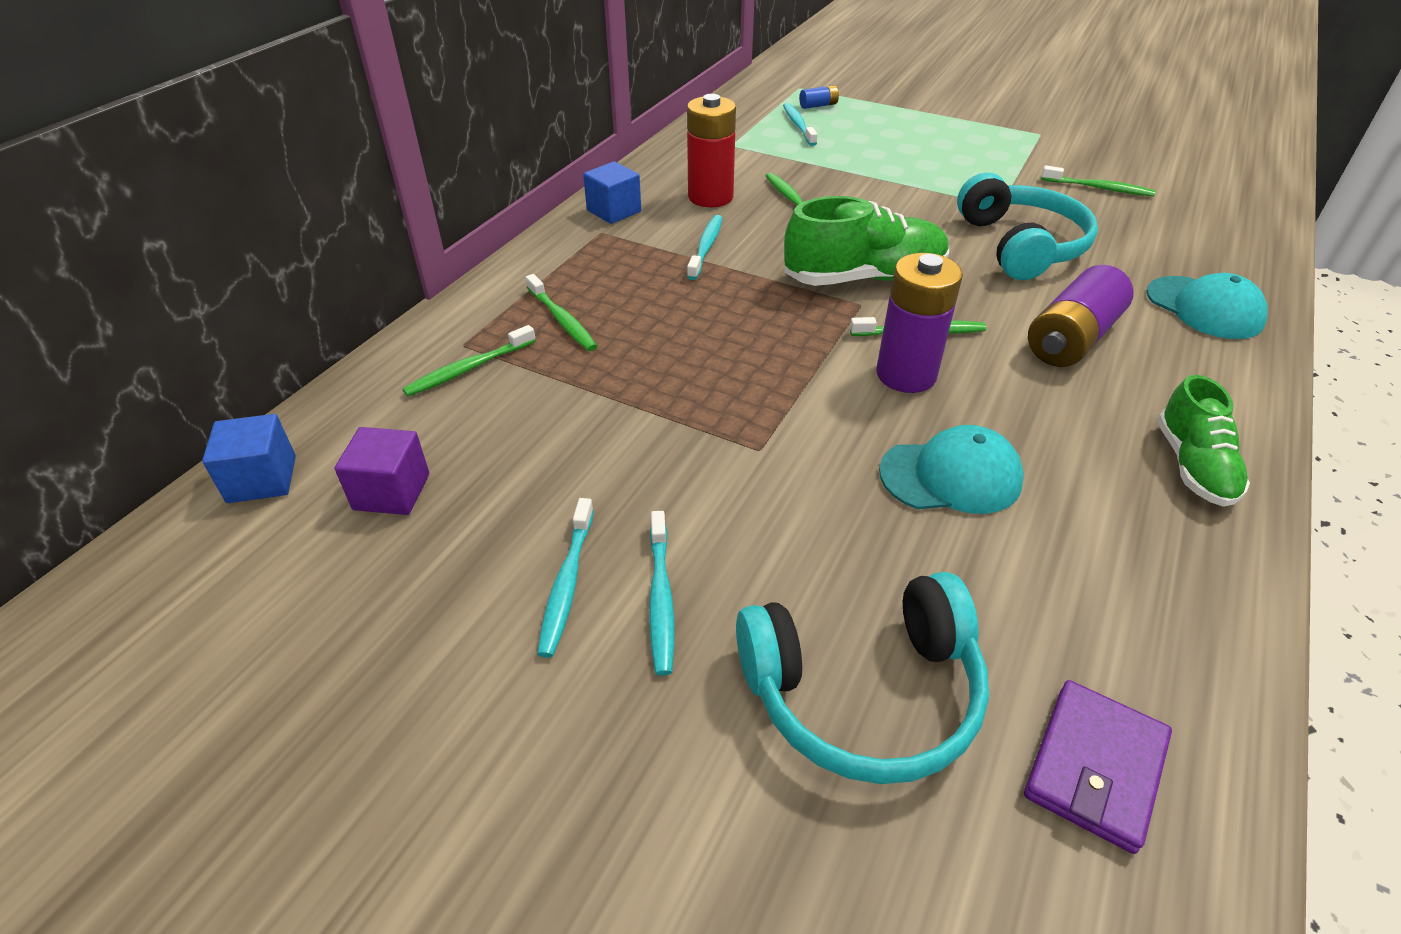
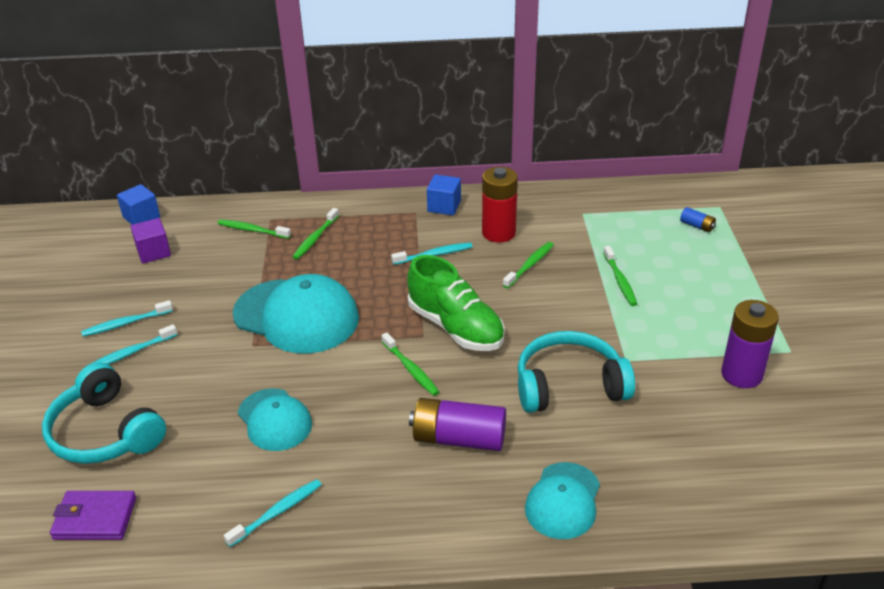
camera: 60 degrees right, 5 degrees down
turquoise toothbrush [783,103,818,146] -> turquoise toothbrush moved to [224,479,322,547]
purple battery [876,253,963,393] -> purple battery moved to [721,300,779,388]
turquoise headphones [957,172,1098,280] -> turquoise headphones turned 150 degrees counterclockwise [517,331,635,413]
green toothbrush [1041,165,1156,197] -> green toothbrush moved to [603,246,637,306]
green shoe [1157,375,1250,507] -> none
none -> turquoise cap [233,274,359,354]

